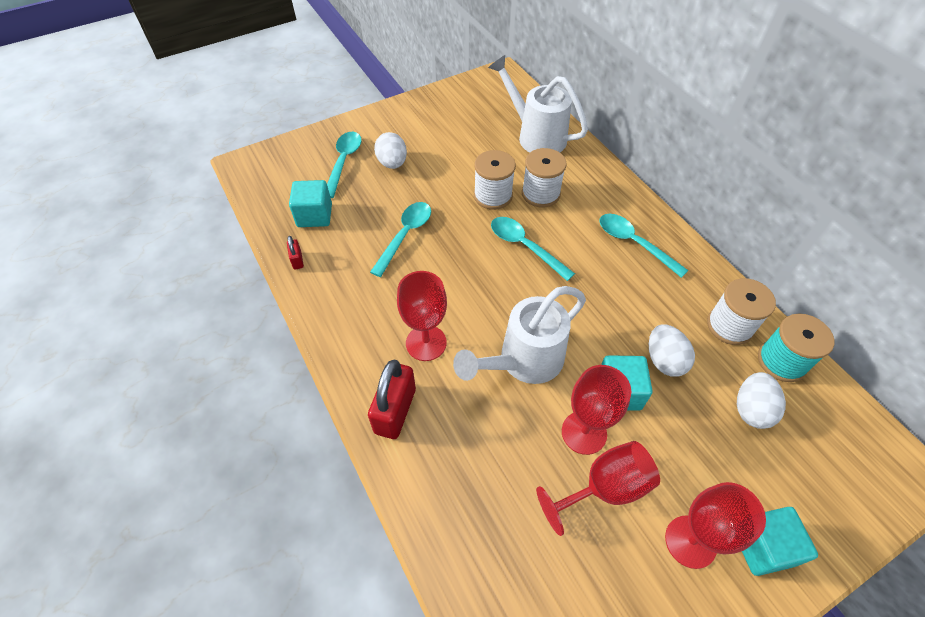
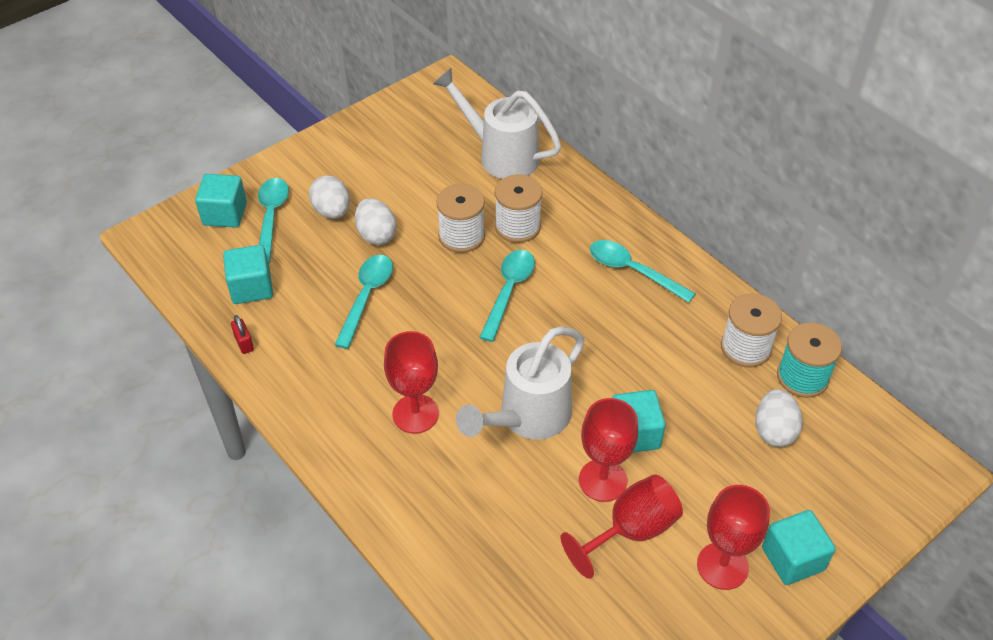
camera: 10 degrees left, 5 degrees down
red padlock [368,360,416,439] -> none
turquoise spoon [491,217,575,281] -> turquoise spoon turned 75 degrees clockwise [479,250,535,342]
white egg [649,324,695,377] -> white egg moved to [355,198,397,245]
none -> turquoise cube [195,174,247,228]

